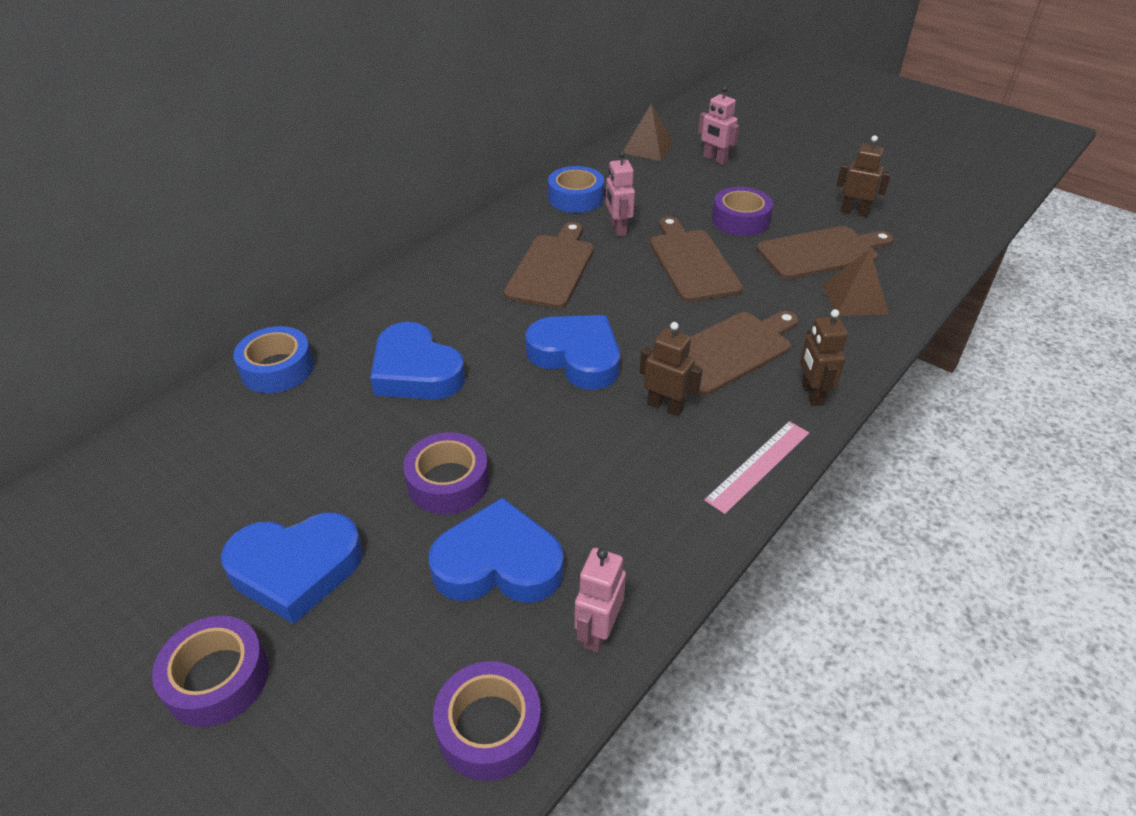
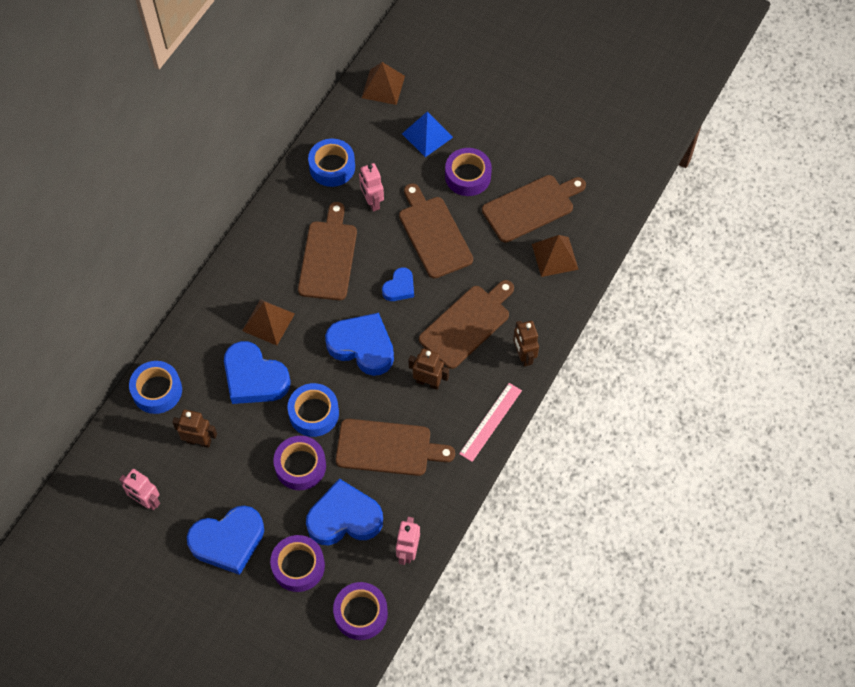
camera: 10 degrees left, 20 degrees up
purple tape [152,616,269,727] -> purple tape moved to [270,535,325,592]
pink robot [698,86,739,164] -> pink robot moved to [119,469,160,510]
brown robot [837,135,891,217] -> brown robot moved to [172,410,217,448]
none -> brown pyramid [242,299,295,346]
none -> blue tape [287,383,339,437]
none -> brown cutting board [336,419,455,476]
none -> blue heart [382,267,414,301]
none -> blue pyramid [402,111,453,157]

